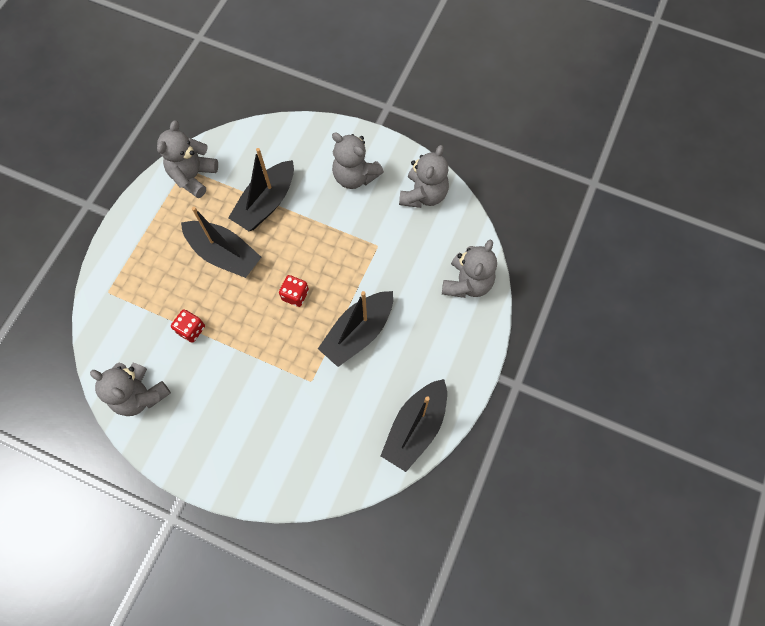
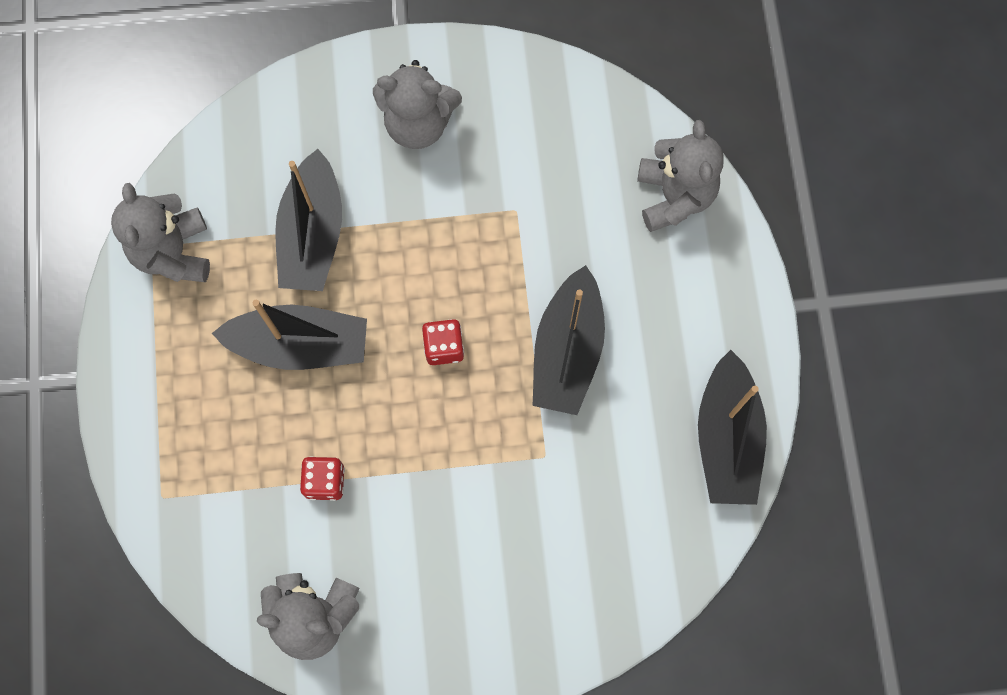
camera: 30 degrees left, 5 degrees up
grey teddy bear [399,145,449,208] -> none

